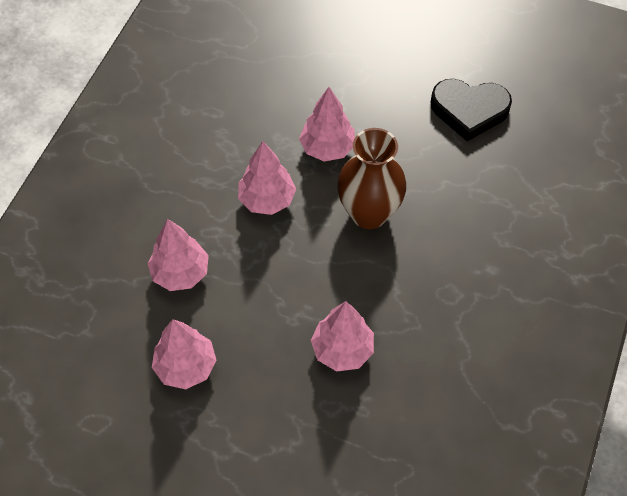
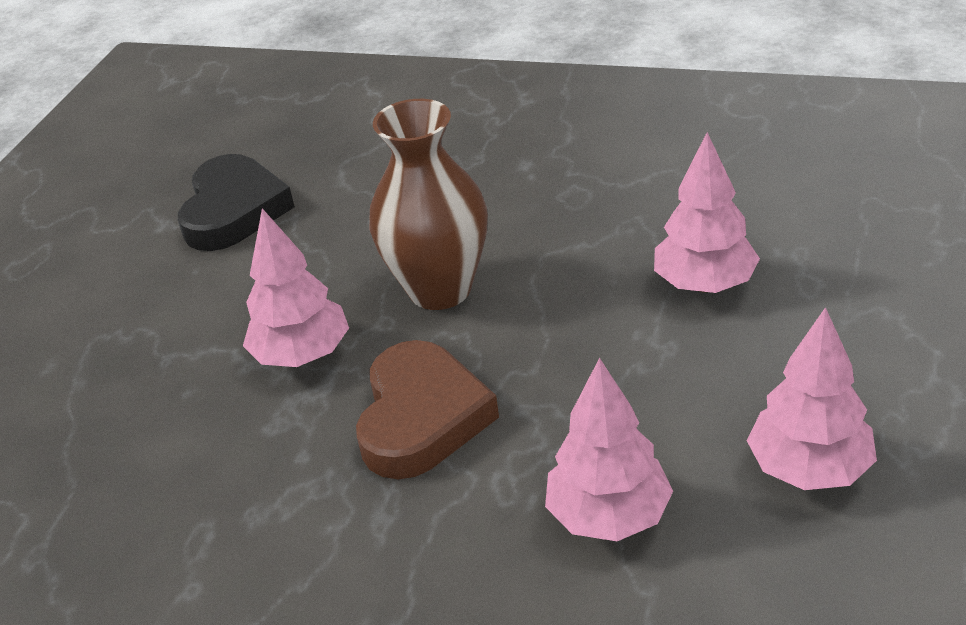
camera: 90 degrees left, 20 degrees down
pink tree [238,141,296,215] -> brown heart [356,340,499,479]

